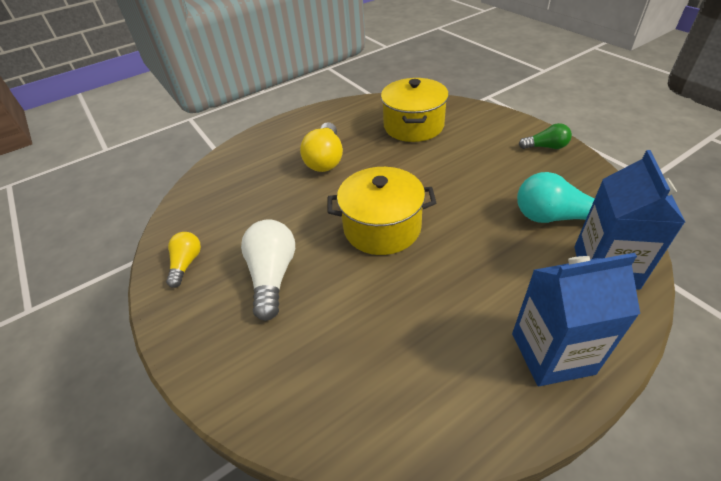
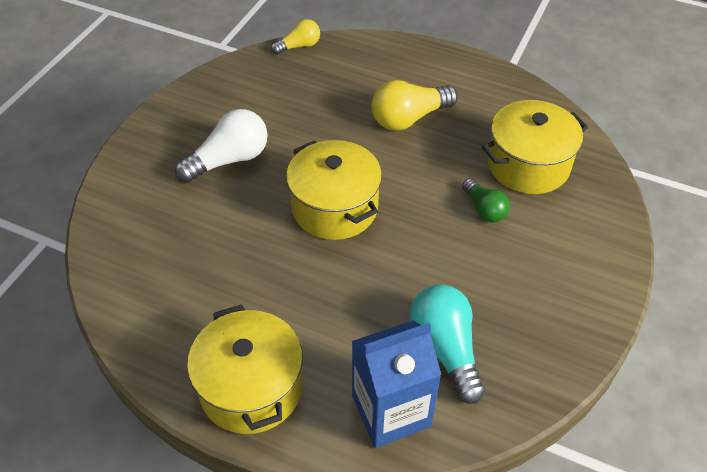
camera: 55 degrees right, 5 degrees up
yellow light bulb [166,232,201,288] -> yellow light bulb moved to [271,19,320,54]
blue carton [512,253,640,386] -> yellow pot [187,304,303,434]
green light bulb [518,123,572,149] -> green light bulb moved to [462,178,510,223]

